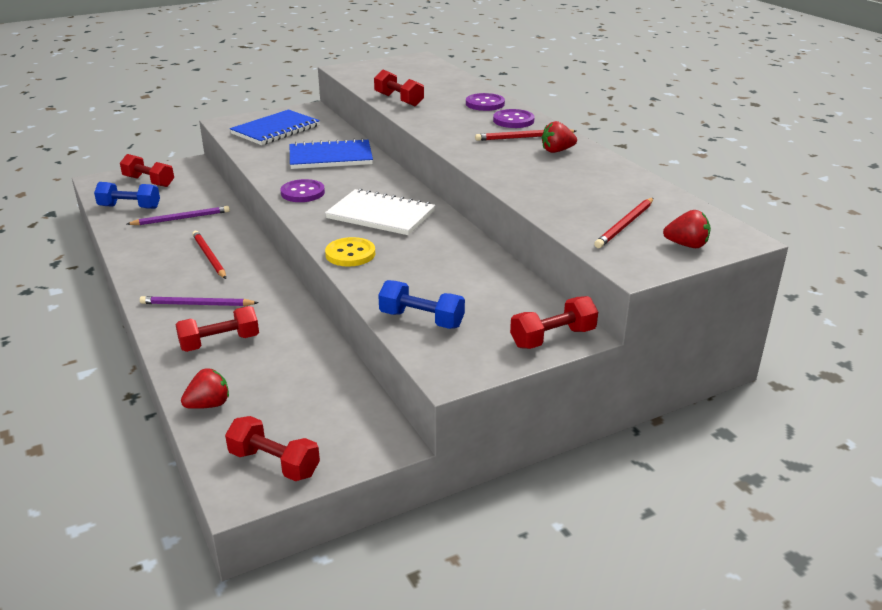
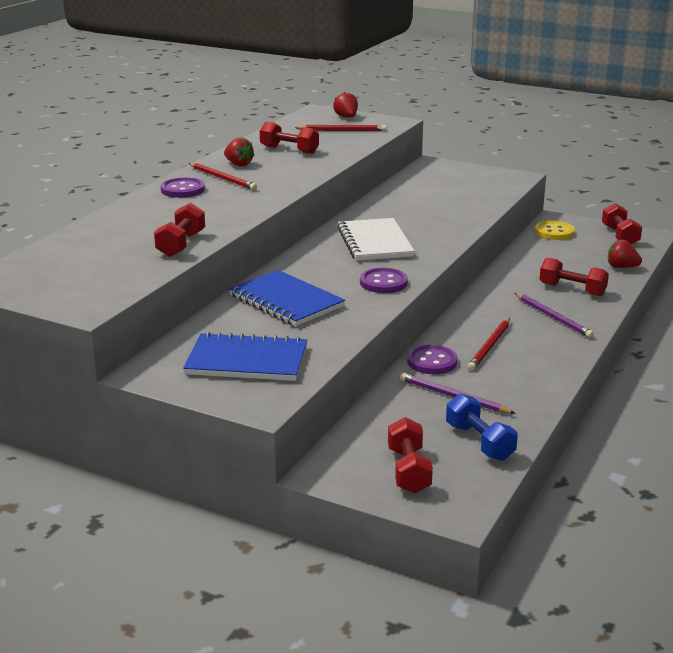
camera: 125 degrees left, 5 degrees down
yellow button [325,237,375,267] -> yellow button moved to [535,221,575,240]
blue dumbbell [378,280,465,329] -> none
purple button [466,93,505,111] -> purple button moved to [407,345,458,374]
red dumbbell [510,296,598,349] -> red dumbbell moved to [260,121,319,154]

